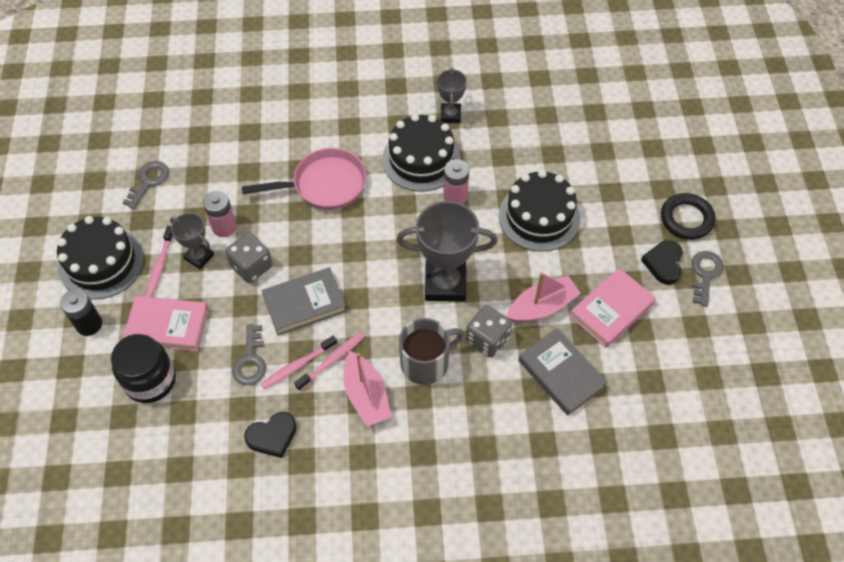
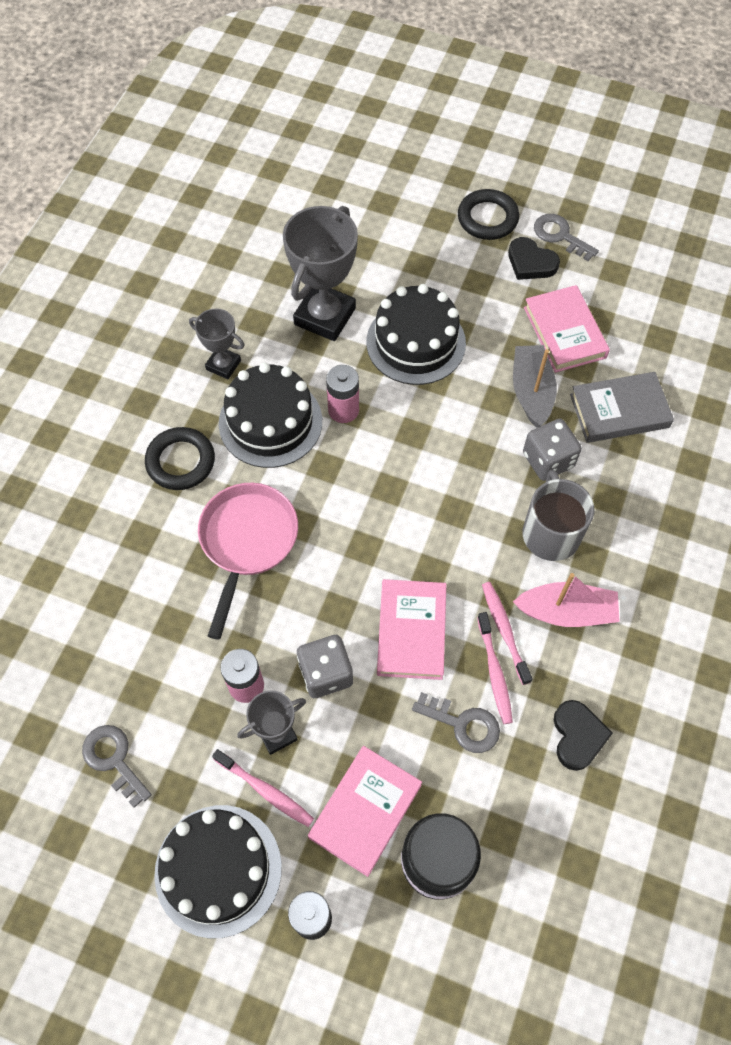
camera: 65 degrees left, 5 degrees up
grey book [262,267,347,336] -> pink book [377,579,446,680]
grey trophy [397,201,498,302] -> grey trophy moved to [283,206,358,341]
pink boat [507,272,581,323] -> grey boat [513,345,557,428]
none -> black ring [145,427,215,490]

